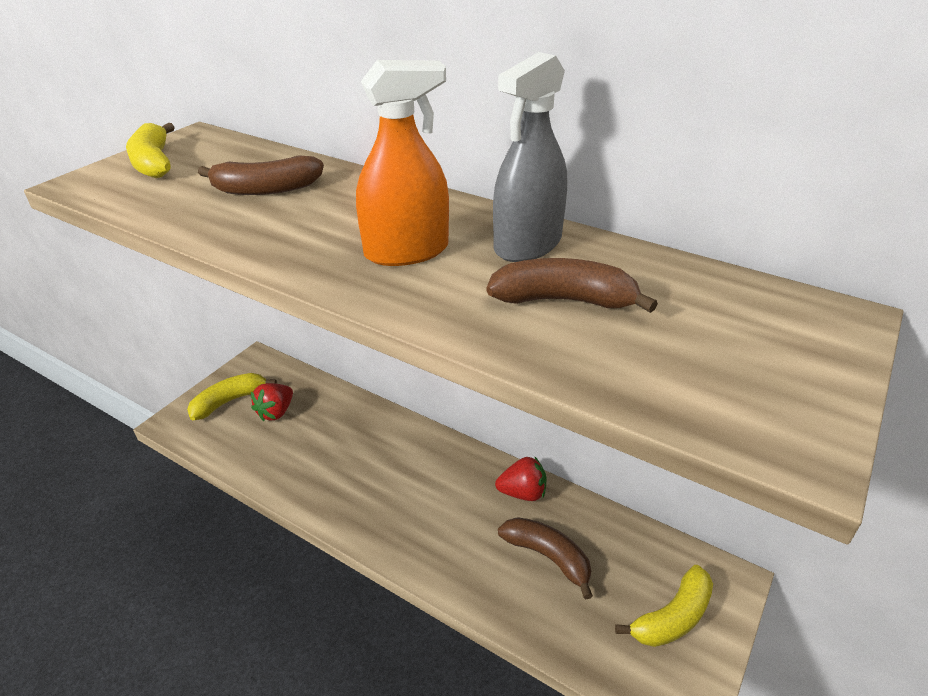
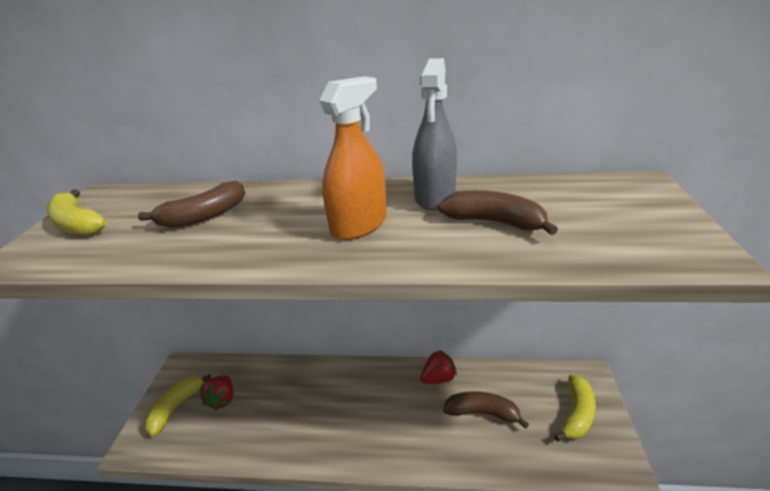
camera: 25 degrees left, 5 degrees down
brown banana [486,258,658,313] -> brown banana turned 45 degrees clockwise [438,190,558,235]

